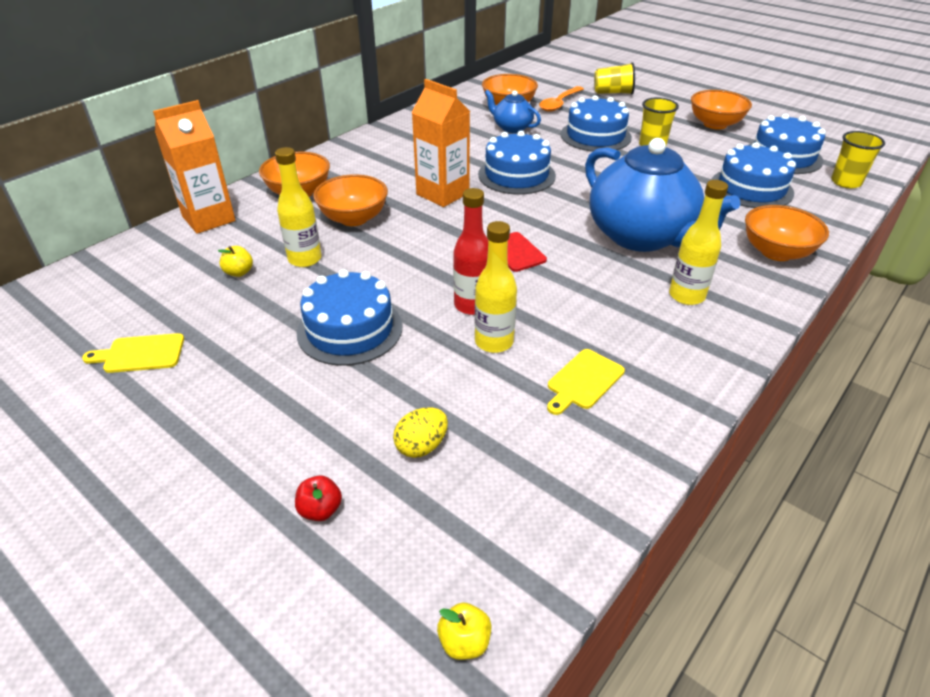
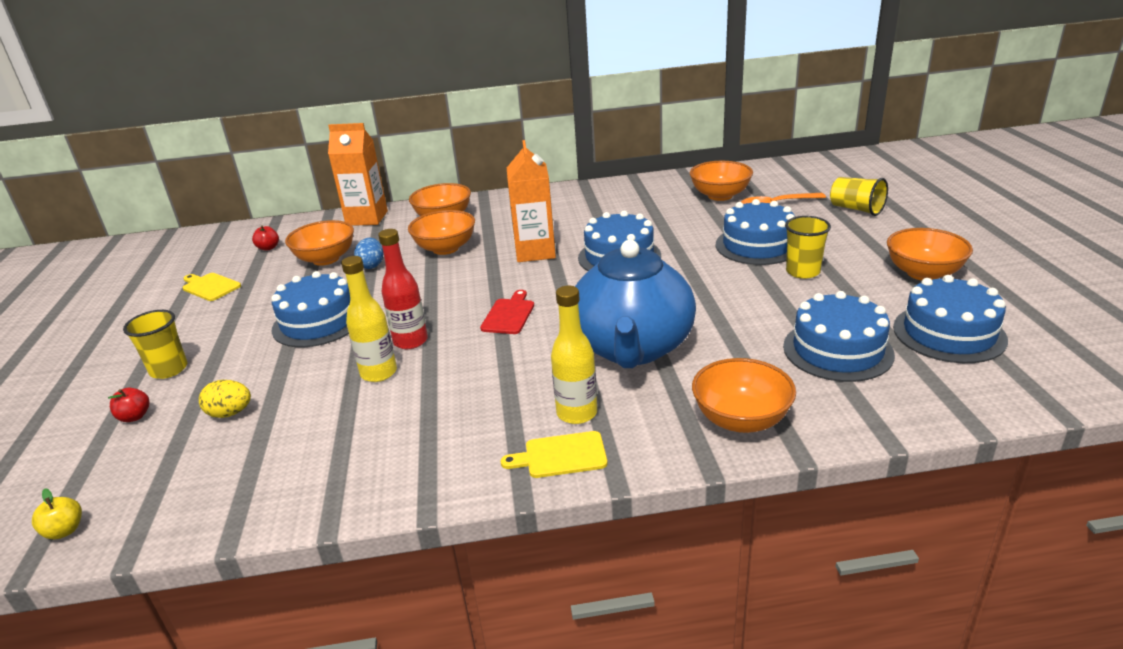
camera: 45 degrees right, 10 degrees down
yellow apple [218,246,253,277] -> orange bowl [285,220,354,266]
yellow bottle [275,147,322,267] -> blue egg [354,238,383,269]
blue teapot [484,90,541,133] -> none
yellow cutting board [547,349,625,415] -> yellow cutting board moved to [501,431,607,478]
yellow cup [831,131,885,188] -> yellow cup moved to [123,310,187,379]
none -> red apple [252,225,279,251]

